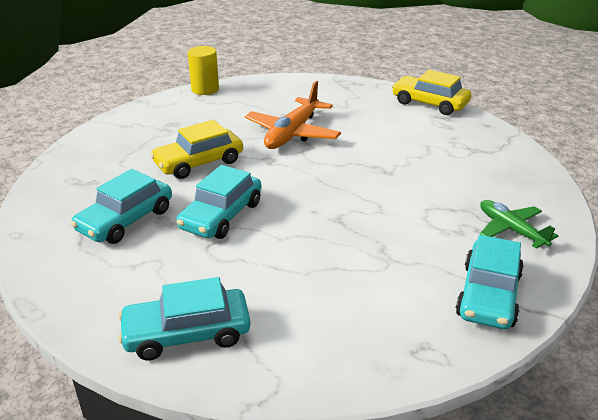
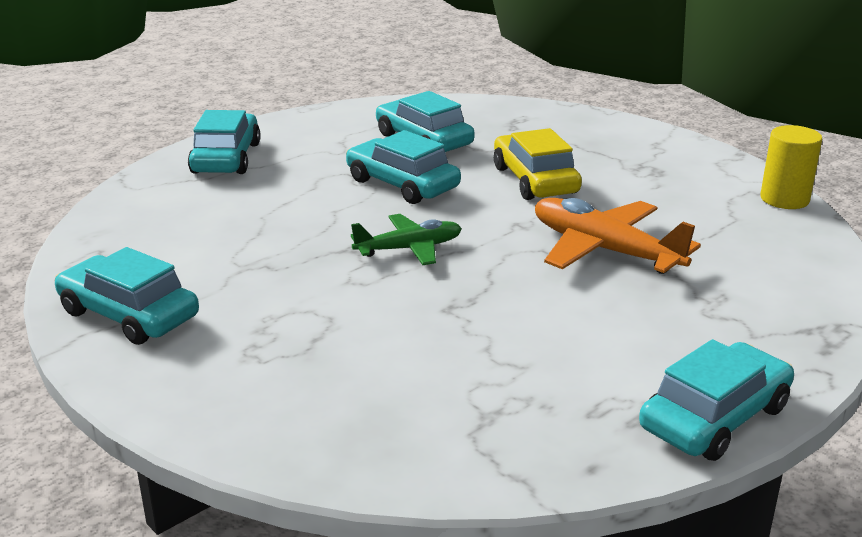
camera: 105 degrees right, 5 degrees down
yellow car [392,70,471,115] -> turquoise car [639,339,794,461]
green plane [480,200,558,249] -> green plane moved to [351,214,462,265]

